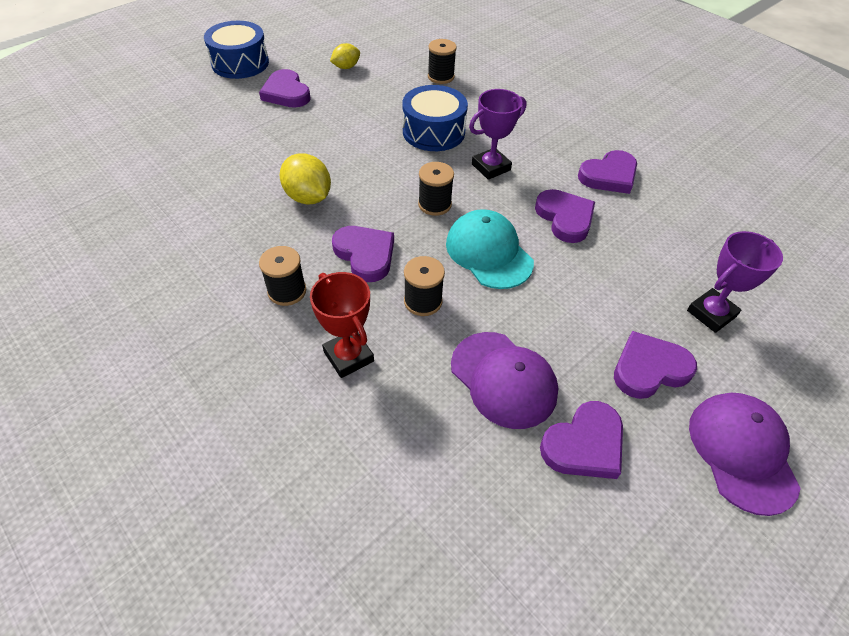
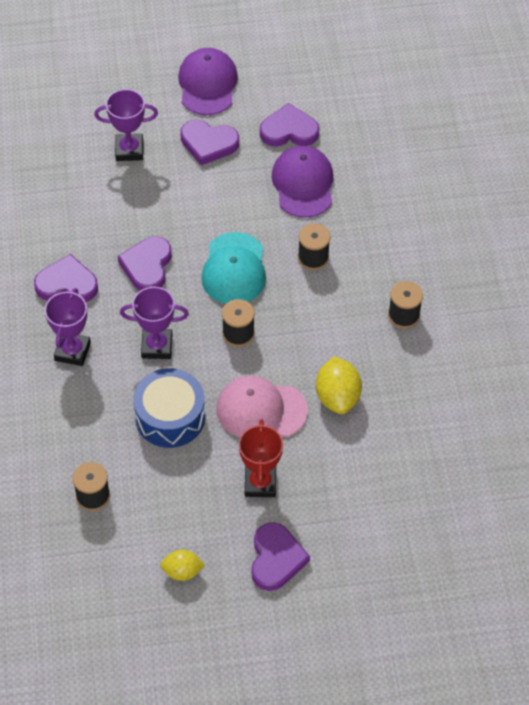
camera: 145 degrees left, 5 degrees up
blue drum [204,21,269,79] -> none
red trophy [310,272,374,378] -> red trophy moved to [239,419,283,497]
purple heart [332,226,394,282] -> none
purple cap [689,393,801,516] -> purple cap turned 150 degrees clockwise [178,48,238,115]
none -> purple trophy [45,288,91,366]
none -> pink cap [216,376,308,437]

